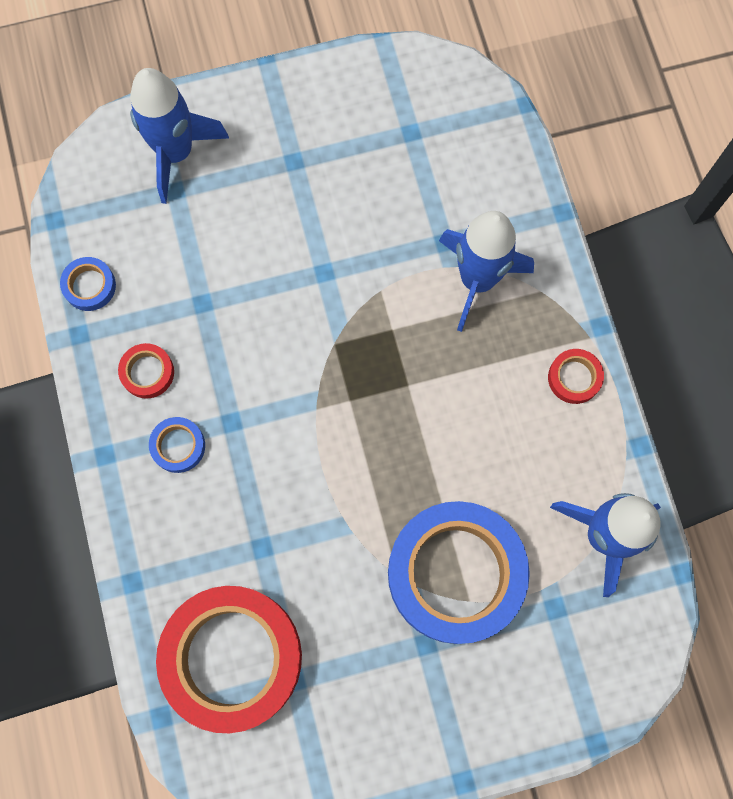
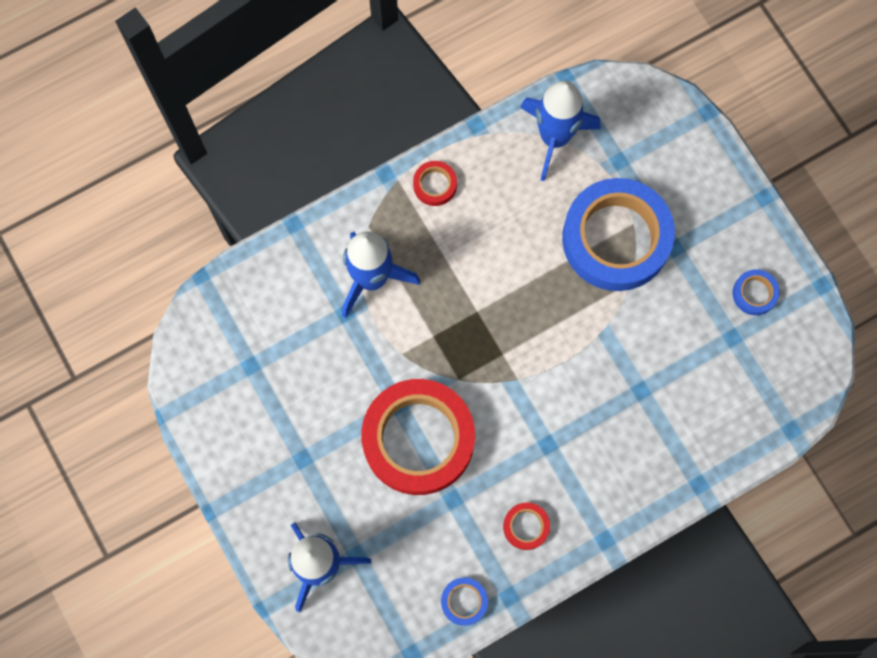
camera: 105 degrees left, 0 degrees up
blue tape [149,417,205,473] -> blue tape moved to [732,269,780,315]
red tape [156,586,302,733] -> red tape moved to [361,379,475,495]

